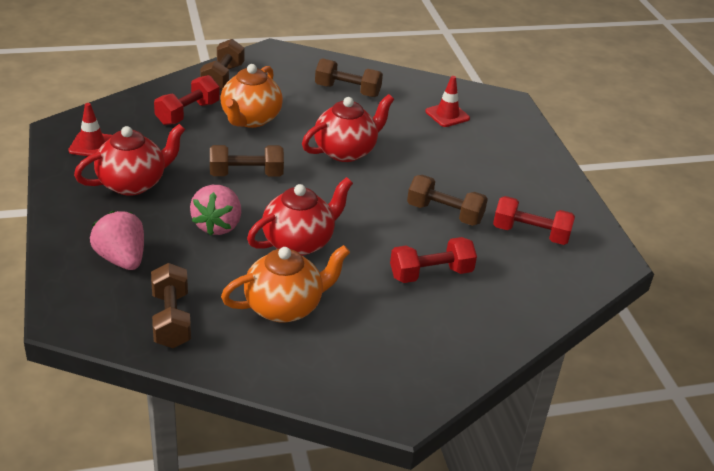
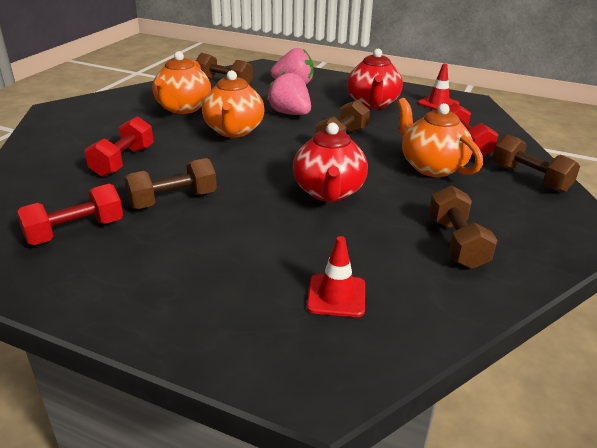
camera: 130 degrees right, 5 degrees down
red teapot [247,177,353,256] -> orange teapot [202,70,264,138]
brown dumbbell [315,58,383,97] -> brown dumbbell turned 60 degrees counterclockwise [429,185,497,269]

